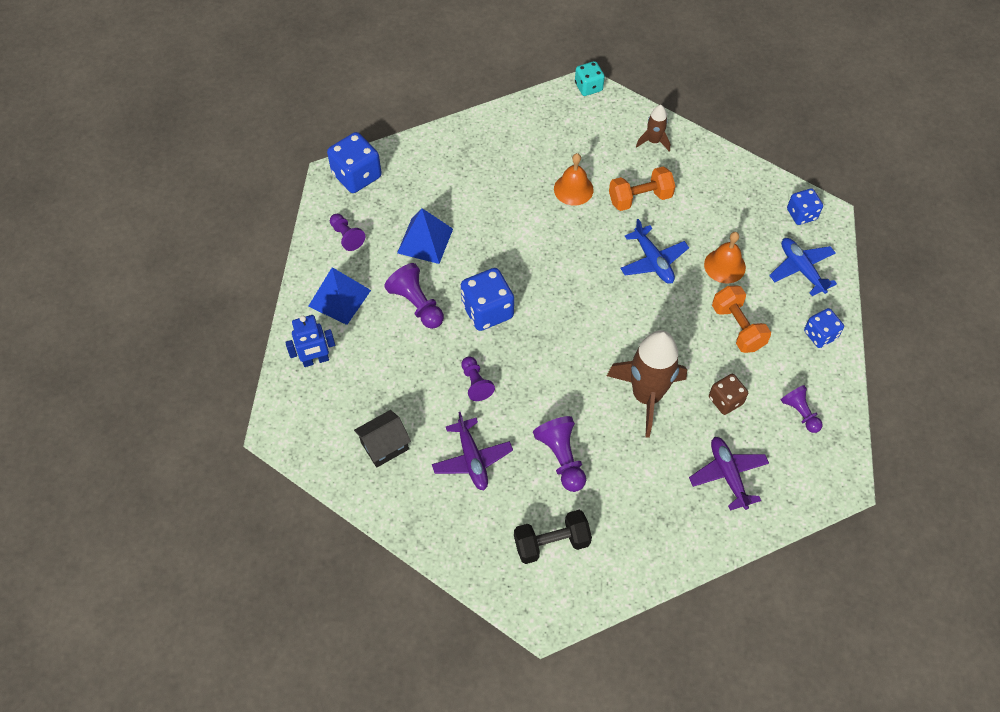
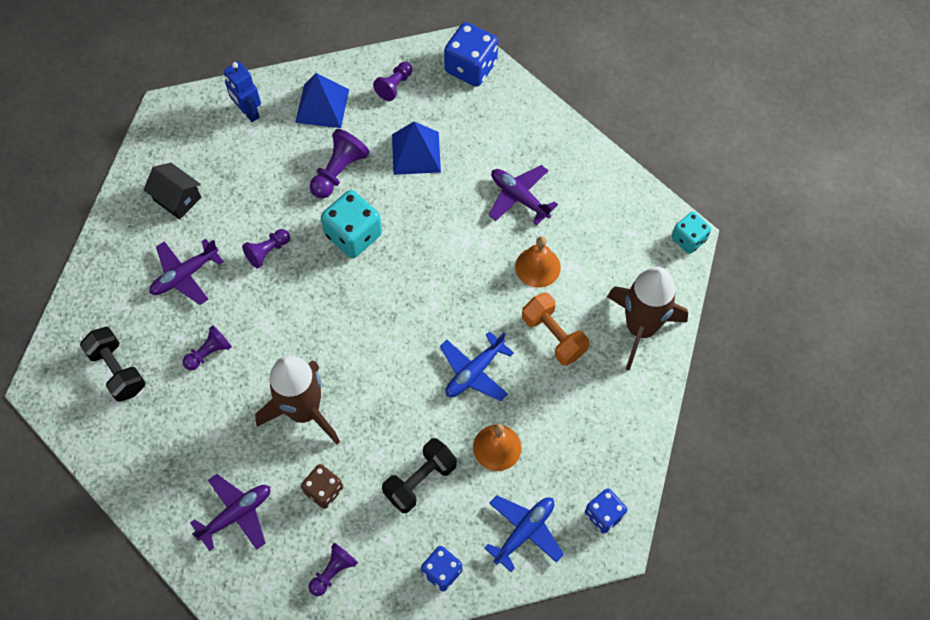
camera: 70 degrees right, 5 degrees up
blue dice [461,268,514,331] -> turquoise dice [321,190,382,258]
purple pawn [533,416,586,492] -> purple pawn [183,325,232,370], size x0.67
brown rocket [636,105,670,151] -> brown rocket [607,267,688,371], size x2.05
orange dumbbell [712,286,771,353] -> black dumbbell [382,438,457,513]
none -> purple plane [488,165,558,225]

